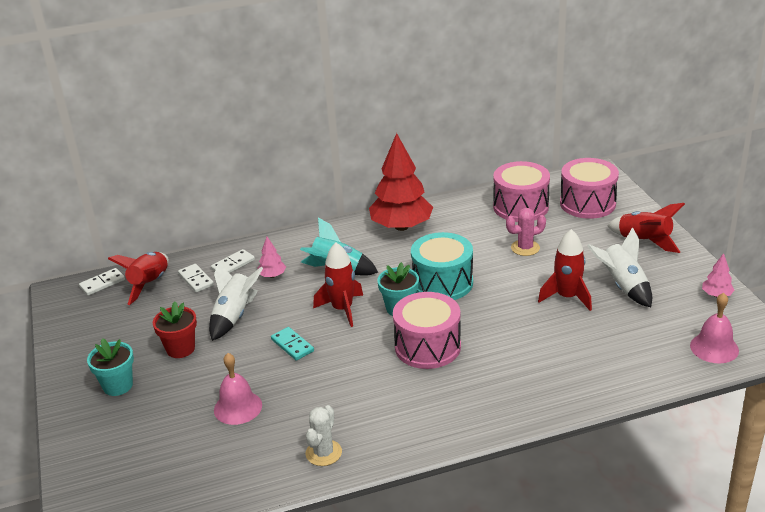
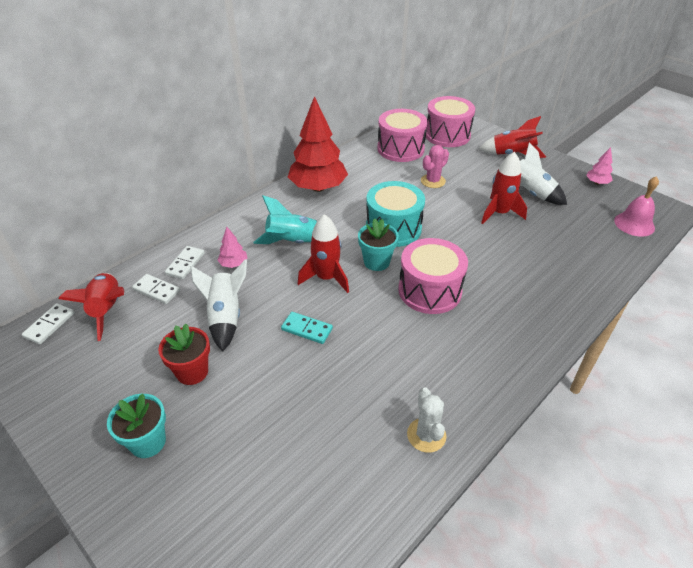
camera: 30 degrees left, 10 degrees up
pink bell [214,353,262,425] -> none

